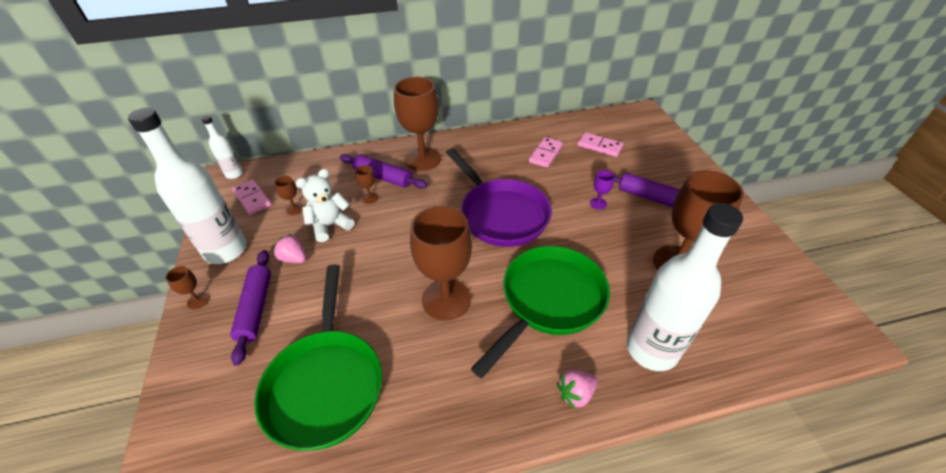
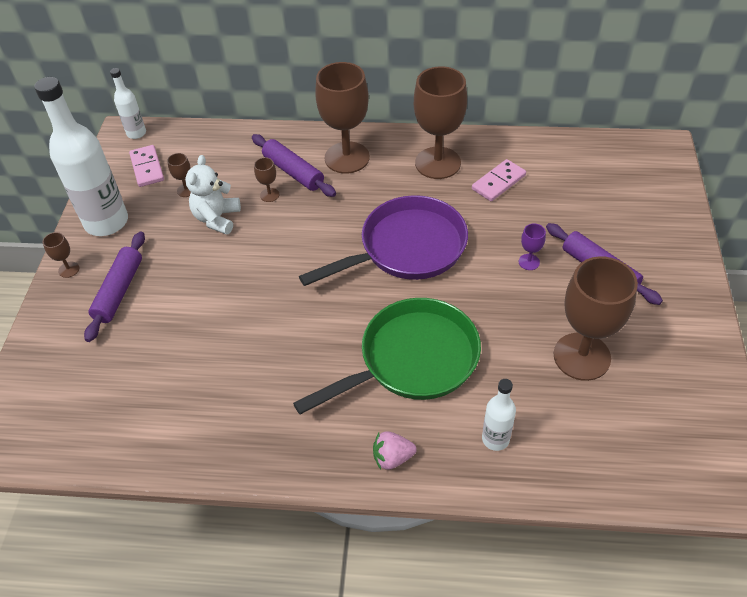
camera: 20 degrees right, 5 degrees up
green pan [254,265,382,451] -> none
pink strawberry [273,234,306,263] -> none
white teddy bear [296,169,354,242] -> white teddy bear turned 60 degrees counterclockwise [185,155,241,235]
brown goblet [410,205,472,321] -> brown goblet moved to [414,66,467,179]
purple pan [446,148,552,247] -> purple pan turned 105 degrees counterclockwise [299,195,468,286]
pink domino [578,132,623,157] -> none
white bottle [627,203,743,371] -> white bottle [482,379,516,451], size x0.49

